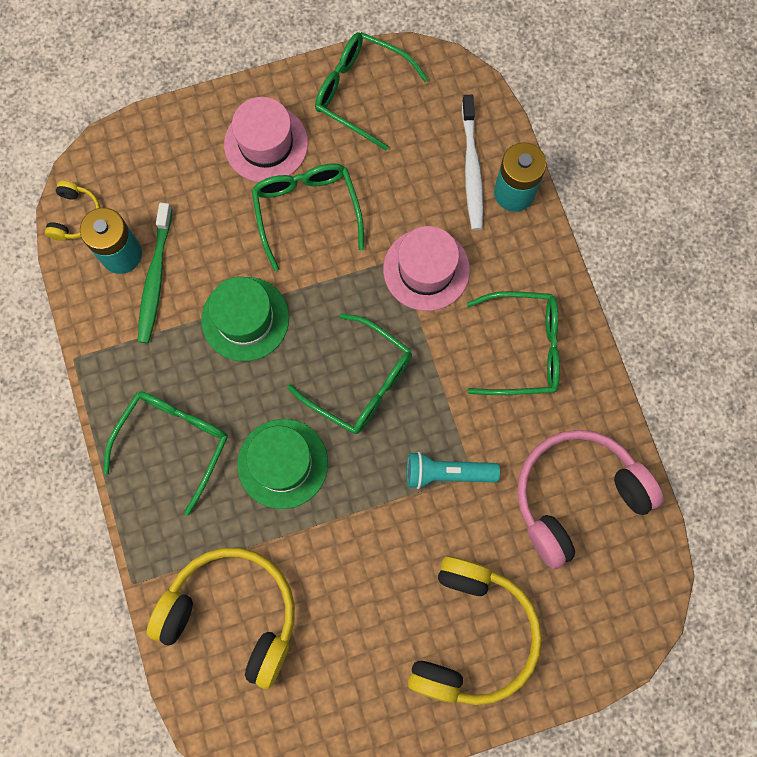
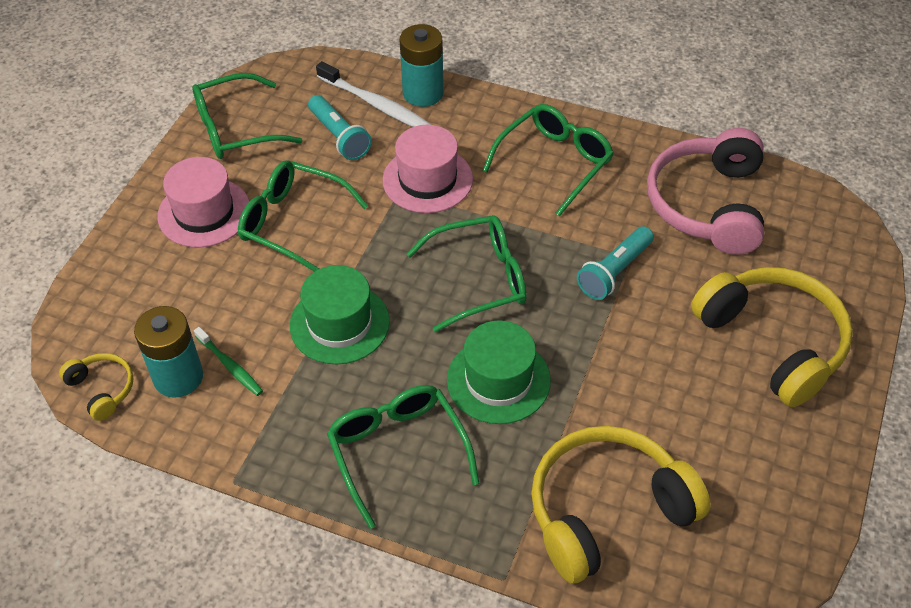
camera: 50 degrees left, 25 degrees down
green toothbrush [138,203,172,343] -> green toothbrush [194,327,263,396], size x0.61
none -> turquoise flashlight [308,95,372,160]

